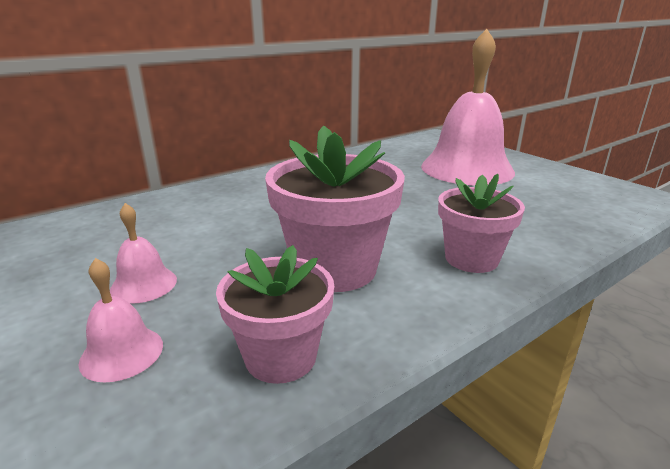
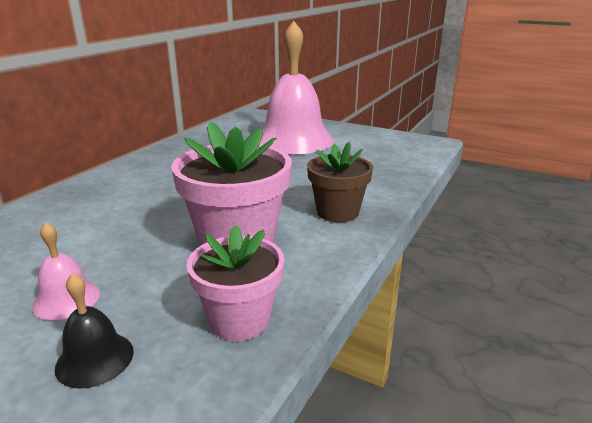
camera: 25 degrees left, 0 degrees up
pink bell [78,258,163,383] -> black bell [55,273,134,389]
pink flower pot [438,174,525,273] -> brown flower pot [307,142,373,222]

